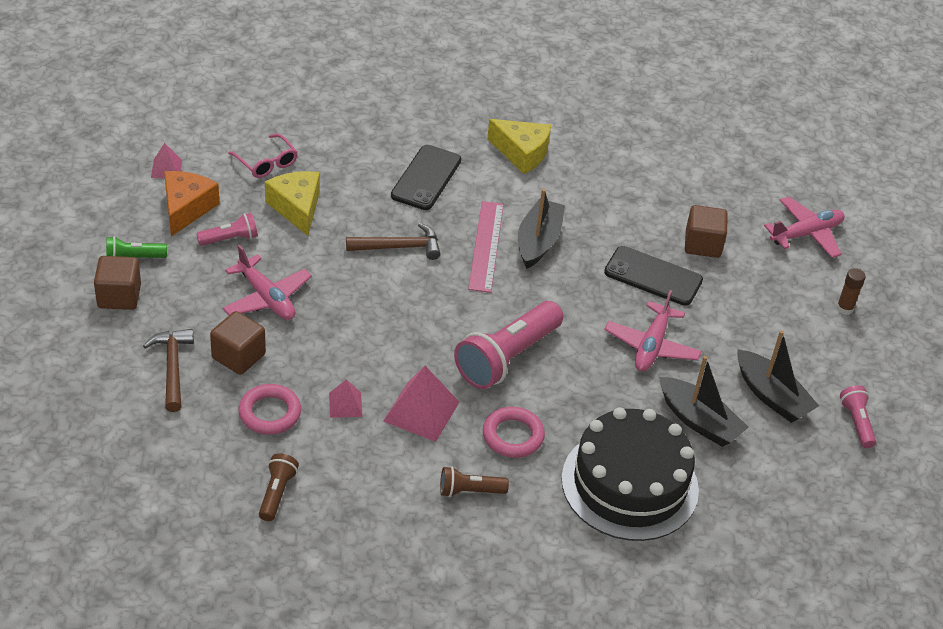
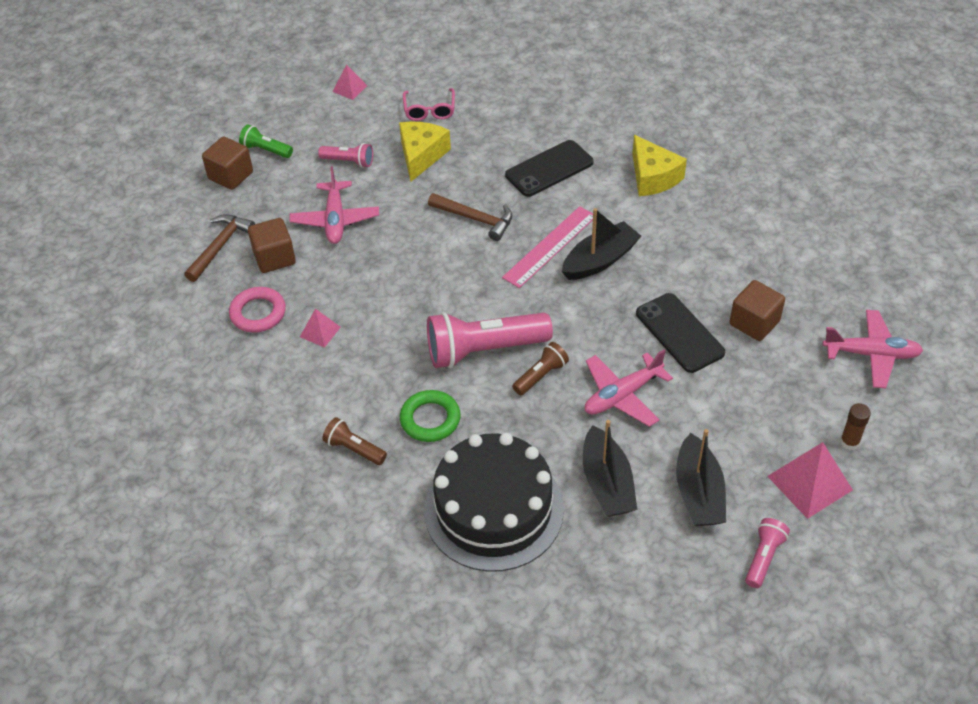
camera: 40 degrees right, 5 degrees up
orange cheese [164,171,220,236] -> none
brown flashlight [259,453,299,521] -> brown flashlight moved to [512,342,569,395]
pink pyramid [383,366,459,442] -> pink pyramid moved to [767,442,853,519]
pink ring [483,407,545,458] -> green ring [400,390,461,442]

